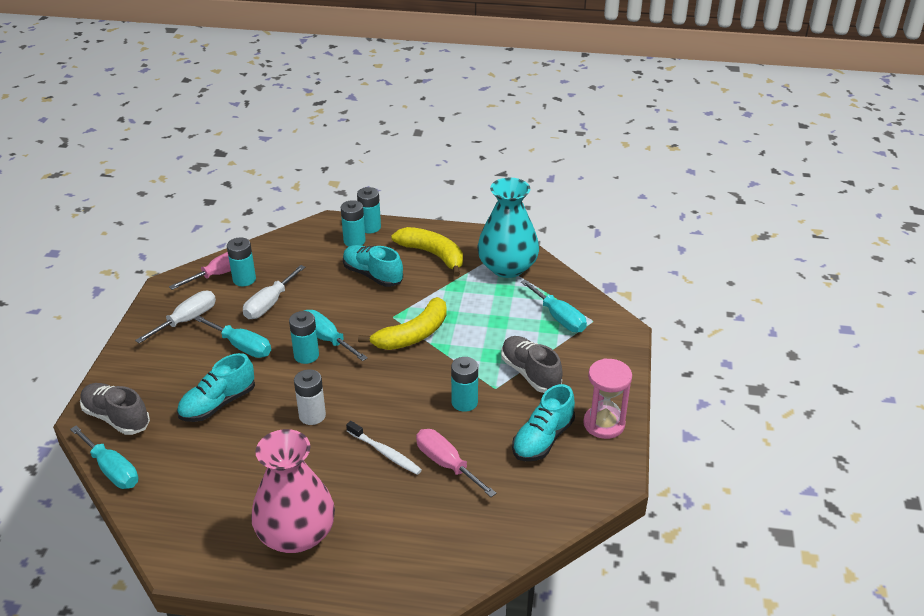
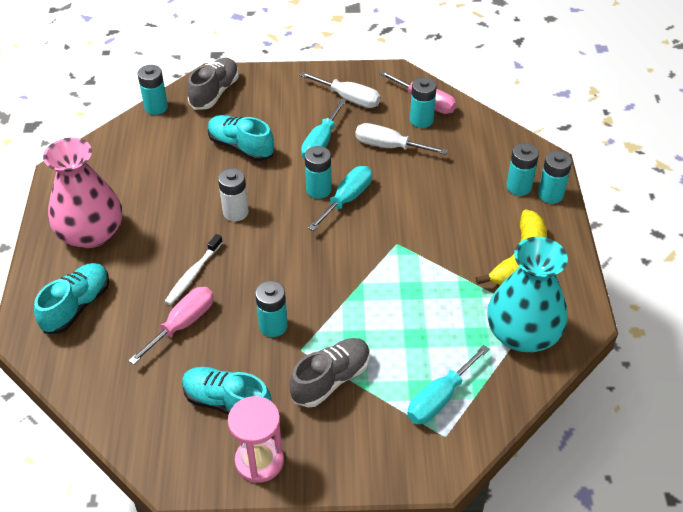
camera: 80 degrees right, 10 degrees up
turquoise screwdriver [70,425,138,489] -> turquoise battery [137,65,168,115]
turquoise shoe [343,245,403,287] -> turquoise shoe moved to [34,263,109,334]
yellow banana [358,297,447,350] -> none

